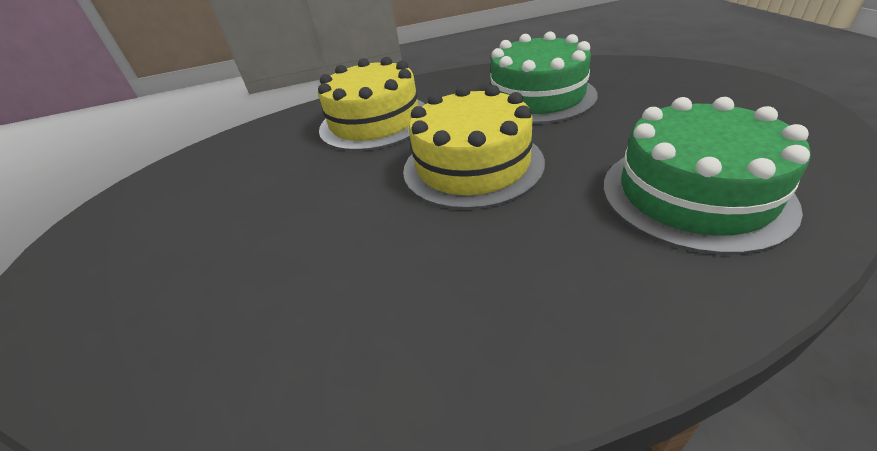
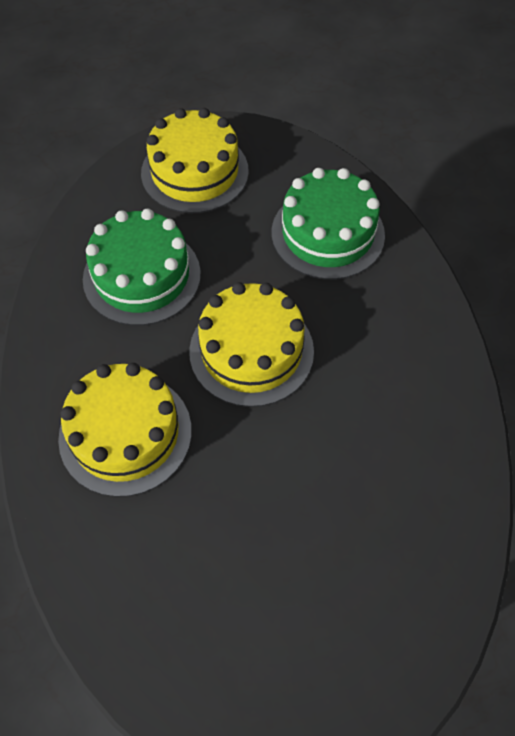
camera: 90 degrees left, 20 degrees up
none -> yellow cake [141,108,249,213]

